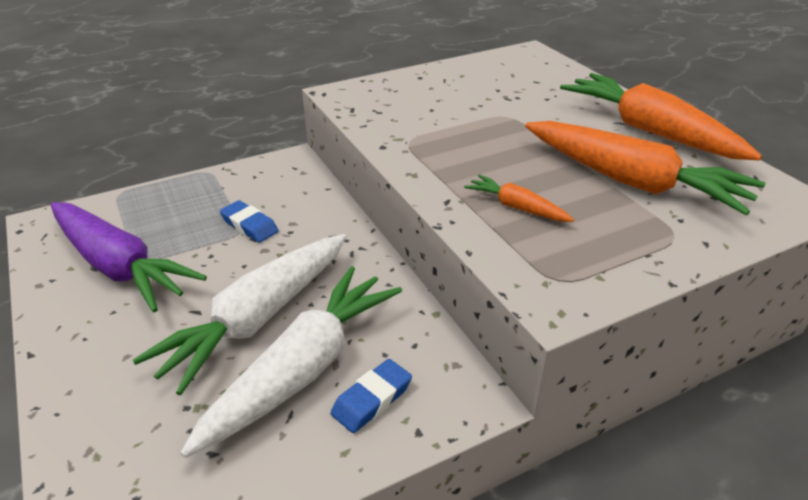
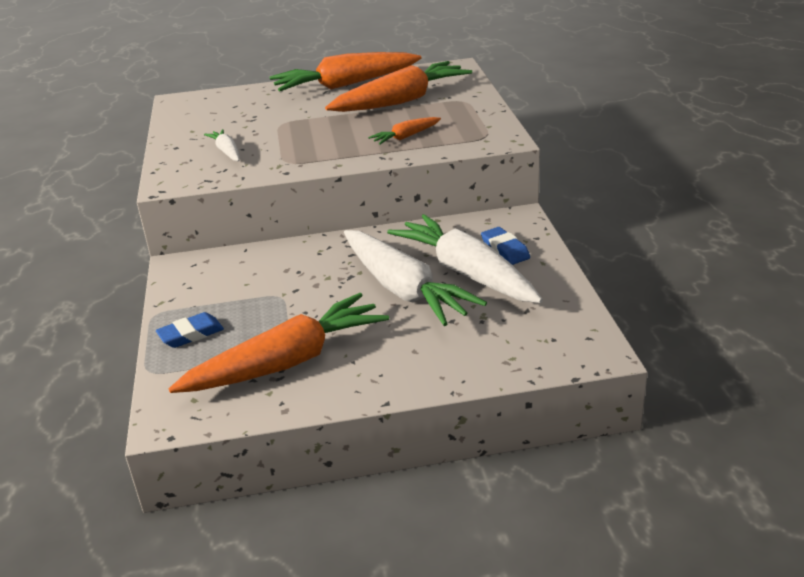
camera: 70 degrees left, 5 degrees down
purple carrot [51,202,207,312] -> orange carrot [168,293,389,393]
blue eraser [220,200,279,243] -> blue eraser moved to [156,312,224,348]
none -> white carrot [204,129,240,161]

